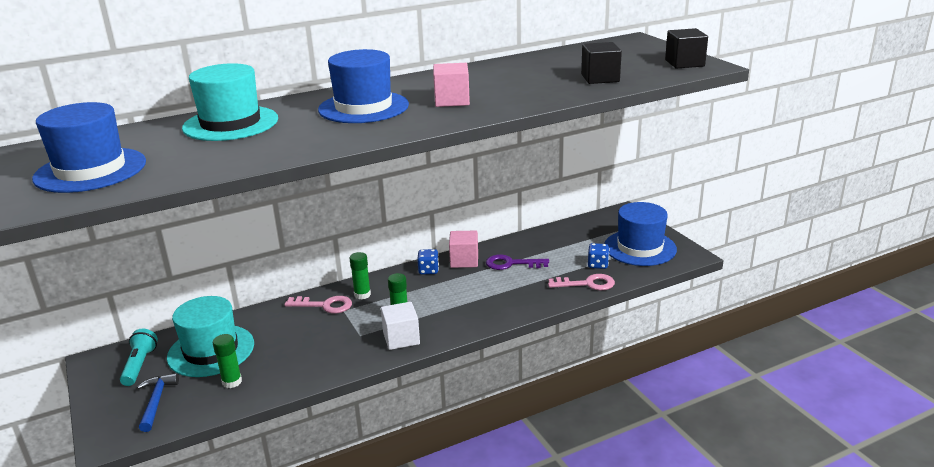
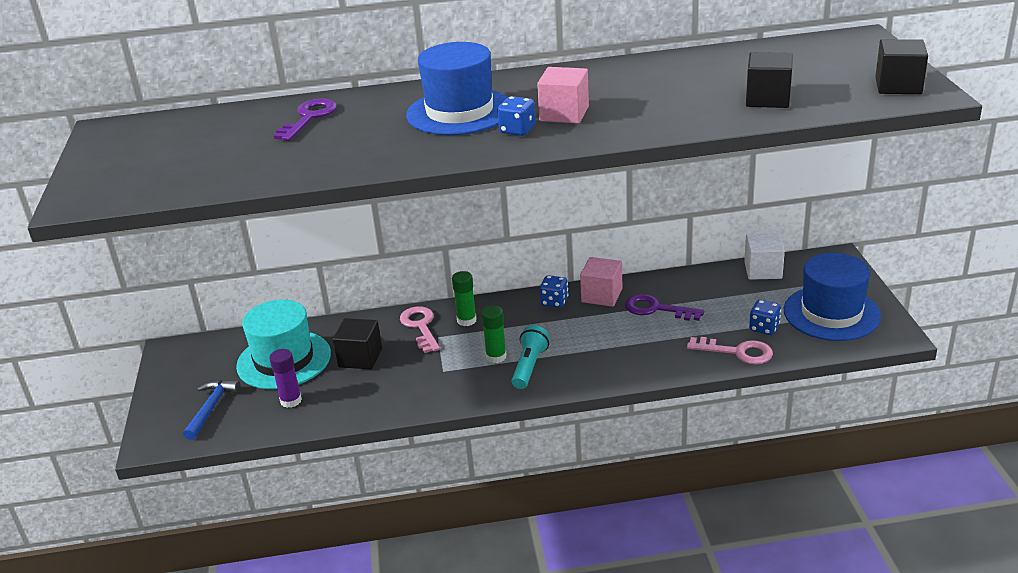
camera: 20 degrees right, 5 degrees up
blue hat [32,102,146,193] -> none
turquoise flashlight [120,329,158,386] -> turquoise flashlight moved to [511,325,550,389]
turquoise hat [182,63,278,141] -> purple key [274,99,337,141]
green glue stick [213,334,242,388] -> purple glue stick [270,349,302,408]
pink key [284,296,352,313] -> pink key turned 135 degrees counterclockwise [400,306,440,353]
white cube [381,302,420,350] -> white cube moved to [744,233,785,280]
none -> black cube [333,318,382,369]
none -> blue dice [497,96,536,136]

